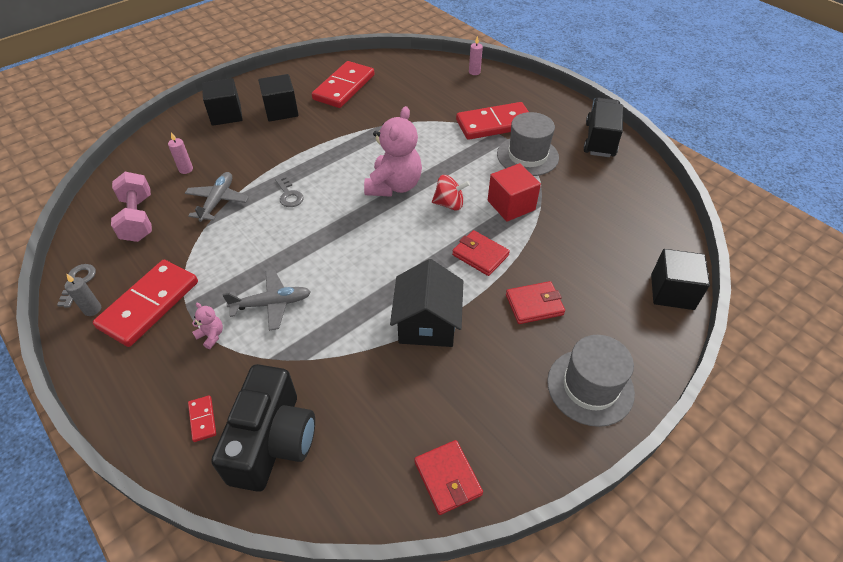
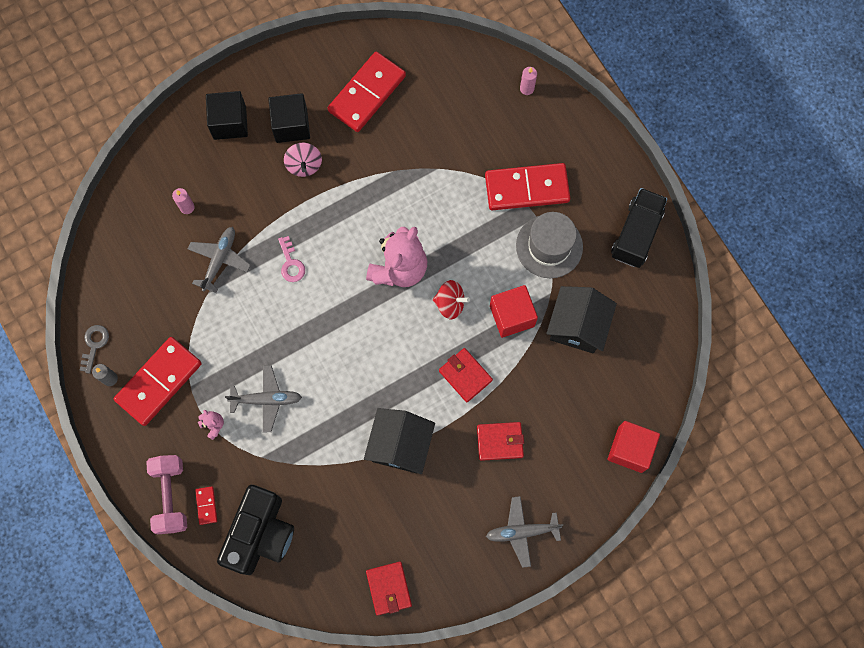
camera: 10 degrees right, 25 degrees up
pink dumbbell [111,172,152,242] -> pink dumbbell moved to [146,455,187,534]
grey key [275,175,304,207] -> pink key [278,236,305,282]
grey hat [547,335,635,427] -> grey plane [486,496,563,568]
black cube [651,249,710,310] -> red cube [608,421,660,473]
none -> pink spinning top [284,142,322,177]
none -> black house [546,286,617,354]

